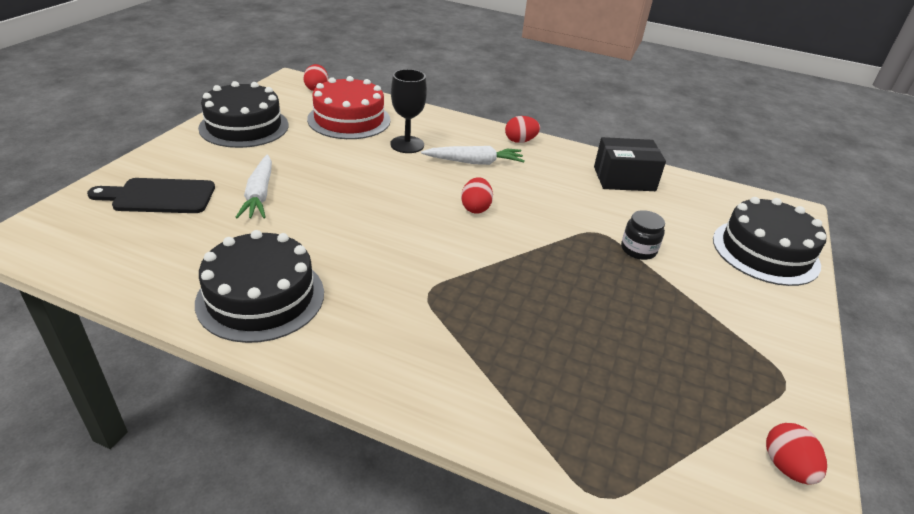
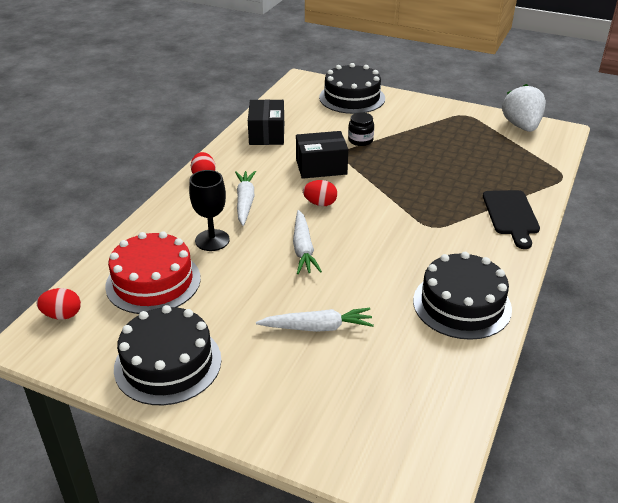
camera: 85 degrees left, 0 degrees up
black cutting board [87,178,215,213] -> black cutting board moved to [483,190,540,249]
red egg [766,423,827,485] -> white strawberry [502,84,546,132]
none -> white carrot [293,210,322,274]
none -> black box [296,131,348,179]

